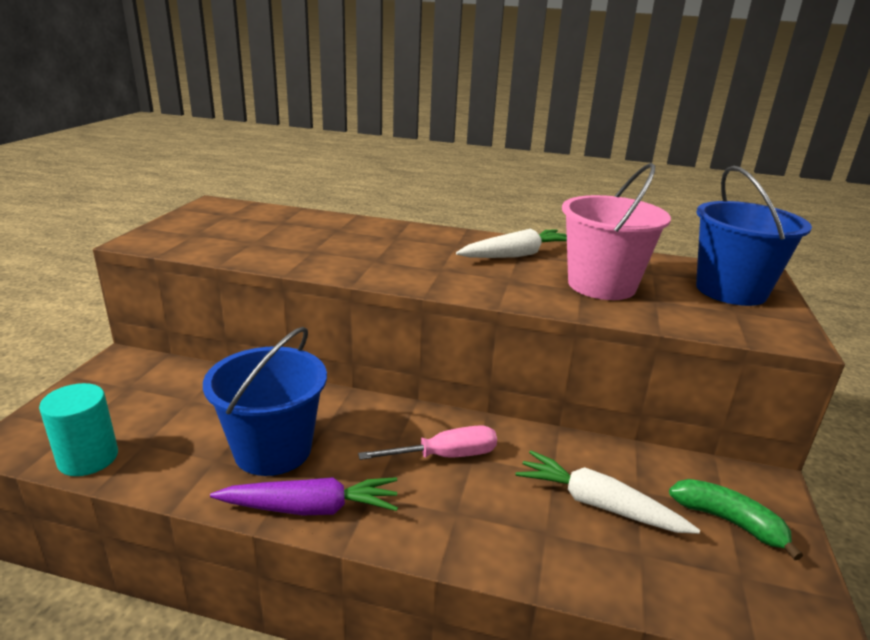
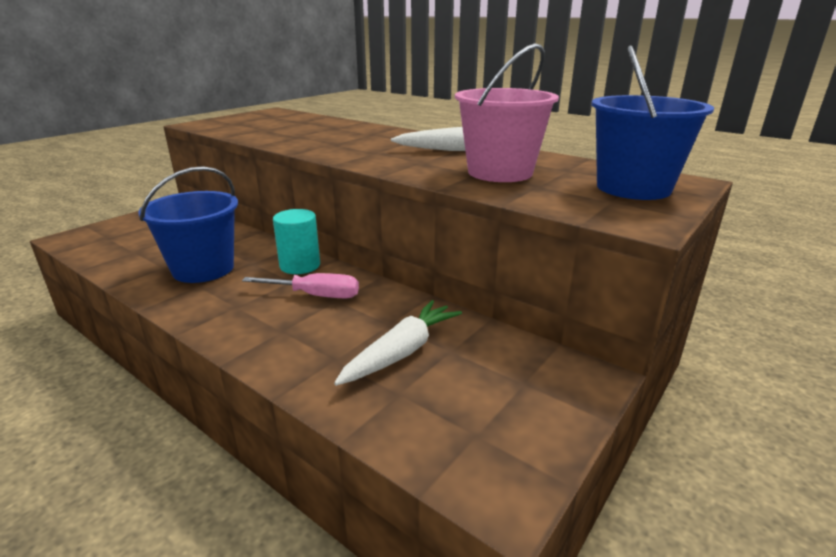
camera: 25 degrees right, 0 degrees up
turquoise cylinder [39,383,118,476] -> turquoise cylinder moved to [273,209,320,274]
purple carrot [210,477,398,516] -> none
white carrot [516,451,700,534] -> white carrot turned 75 degrees clockwise [334,300,462,386]
green banana [669,479,803,560] -> none

